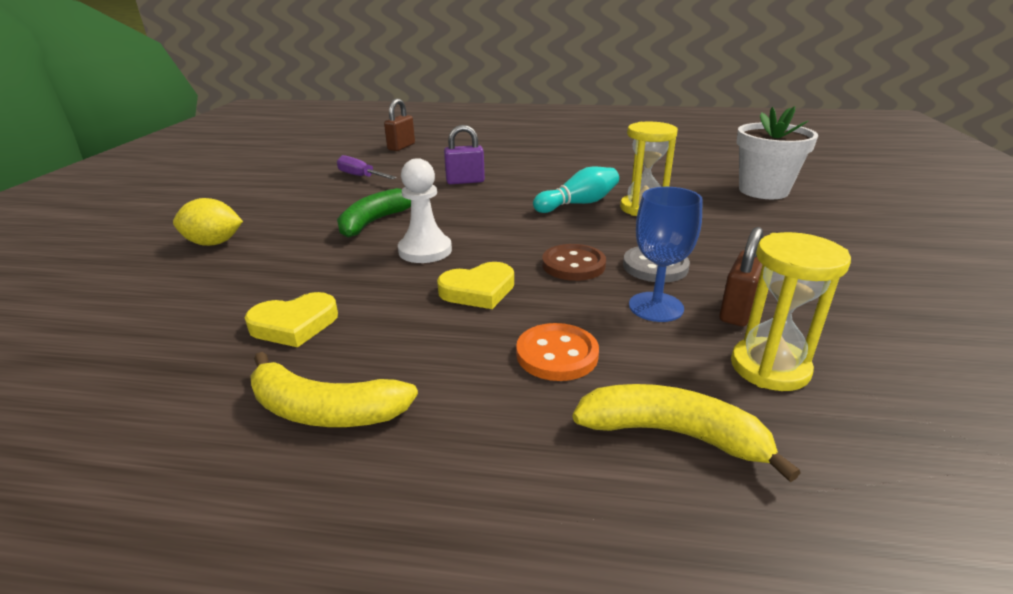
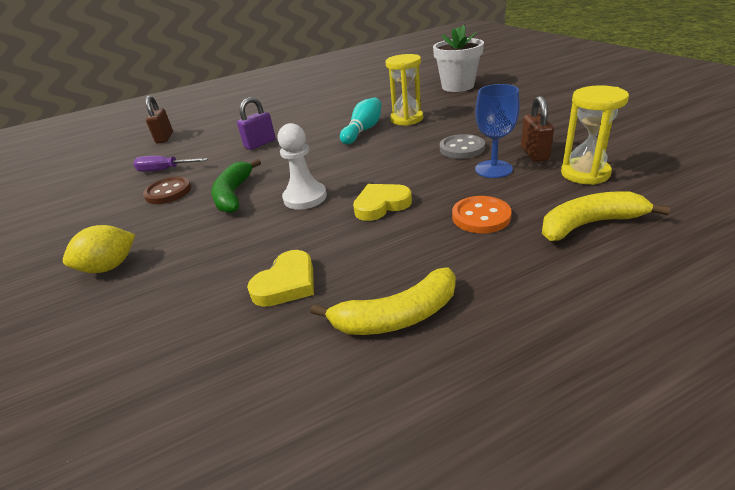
camera: 30 degrees left, 5 degrees up
yellow heart [437,262,514,309] -> yellow heart turned 150 degrees counterclockwise [353,184,412,221]
brown button [542,244,606,281] -> brown button moved to [143,177,191,204]

